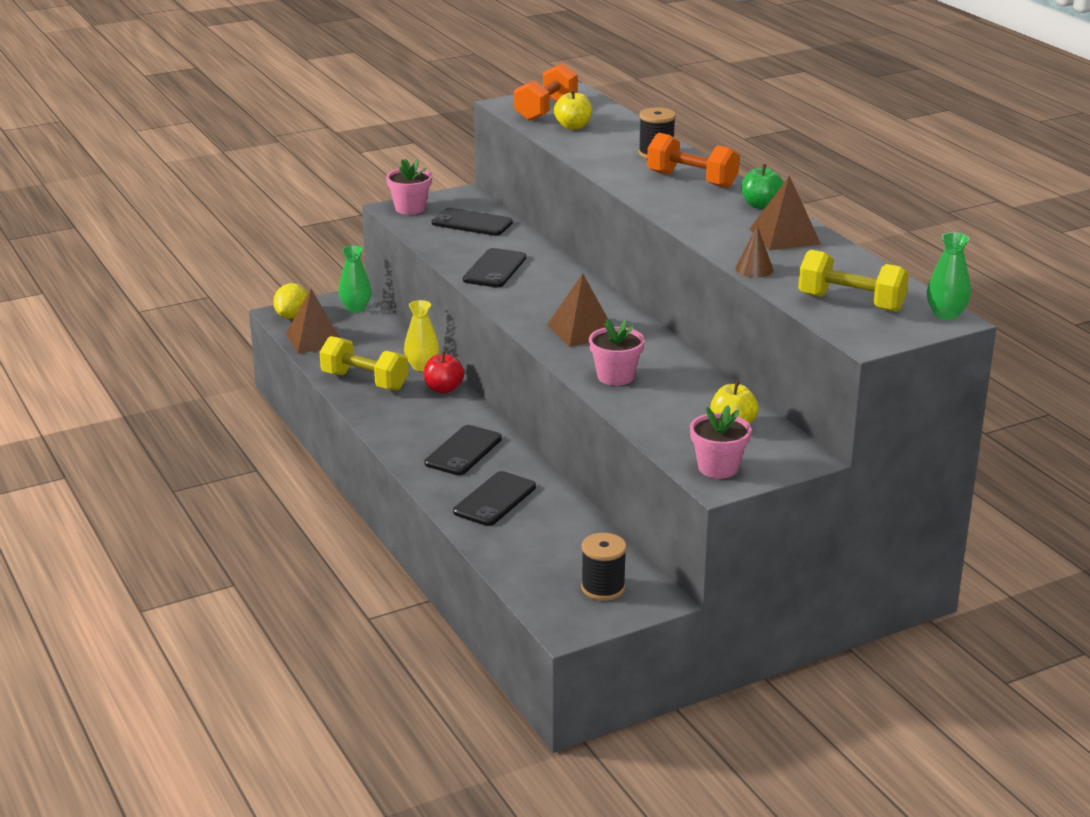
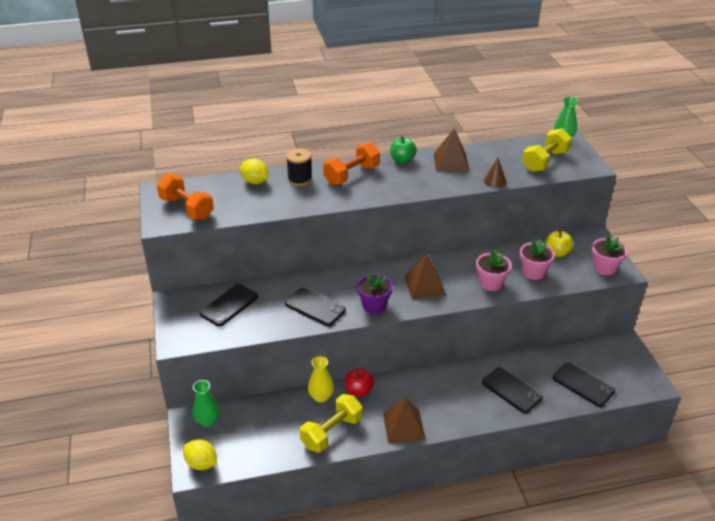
camera: 75 degrees left, 10 degrees up
brown pyramid [286,289,340,354] -> brown pyramid moved to [383,397,426,443]
pink flower pot [386,159,432,214] -> pink flower pot moved to [520,239,555,280]
black phone [425,425,502,475] -> black phone moved to [553,363,615,407]
yellow apple [554,90,592,130] -> none
black spool [581,533,627,601] -> none
none -> yellow lemon [240,159,268,184]
none -> purple flower pot [357,272,393,314]

